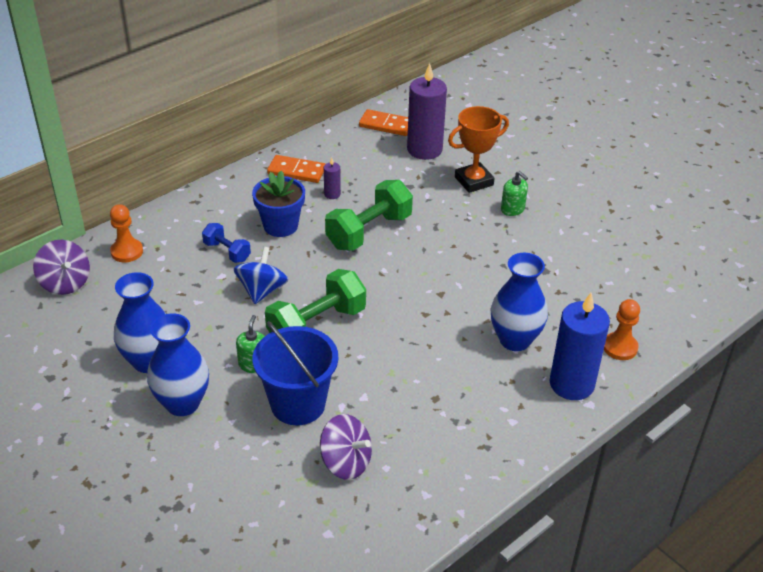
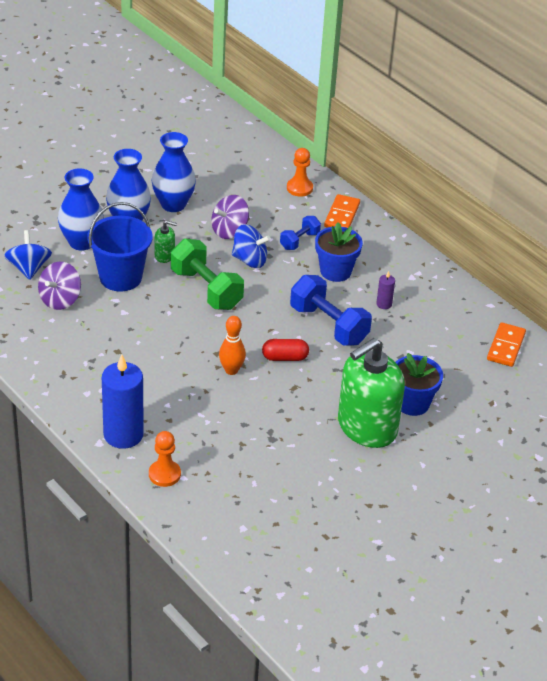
camera: 90 degrees right, 0 degrees up
purple spinning top [33,240,90,295] -> purple spinning top moved to [211,195,249,239]
orange domino [267,155,325,183] -> orange domino moved to [324,194,360,228]
green dumbbell [325,180,413,251] -> blue dumbbell [290,275,372,346]
purple candle [407,63,447,160] -> none
orange trophy [448,106,509,193] -> blue flower pot [396,353,443,416]
blue vase [491,253,548,351] -> blue vase moved to [58,168,104,251]
green soap dispenser [501,171,528,216] -> green soap dispenser [338,338,405,448], size x2.44
none -> blue spinning top [4,230,52,280]
none -> orange bowling pin [219,316,246,375]
none -> red capsule [262,339,309,361]

